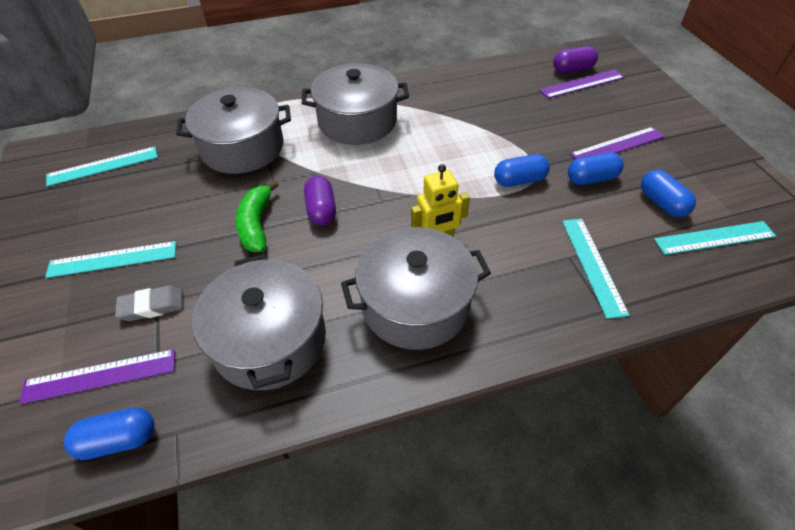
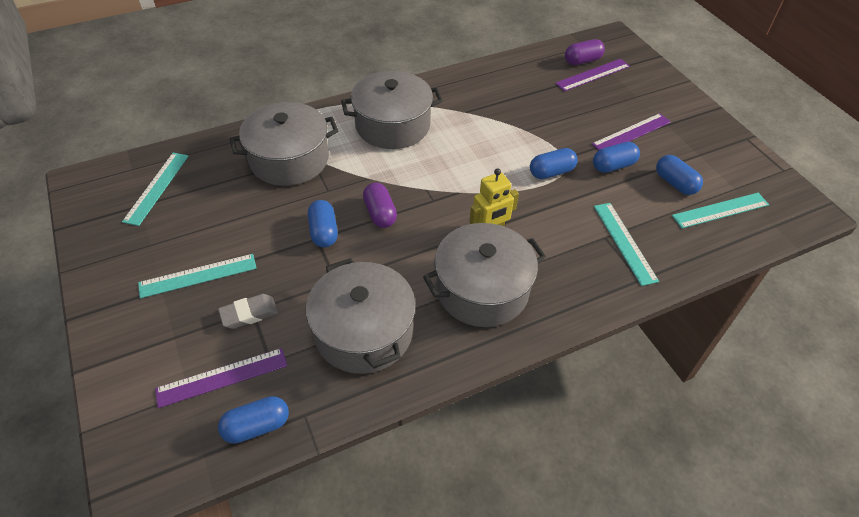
camera: 10 degrees left, 0 degrees up
turquoise ruler [46,147,158,187] -> turquoise ruler turned 45 degrees counterclockwise [122,153,189,226]
green banana [235,180,278,252] -> blue capsule [308,200,338,248]

